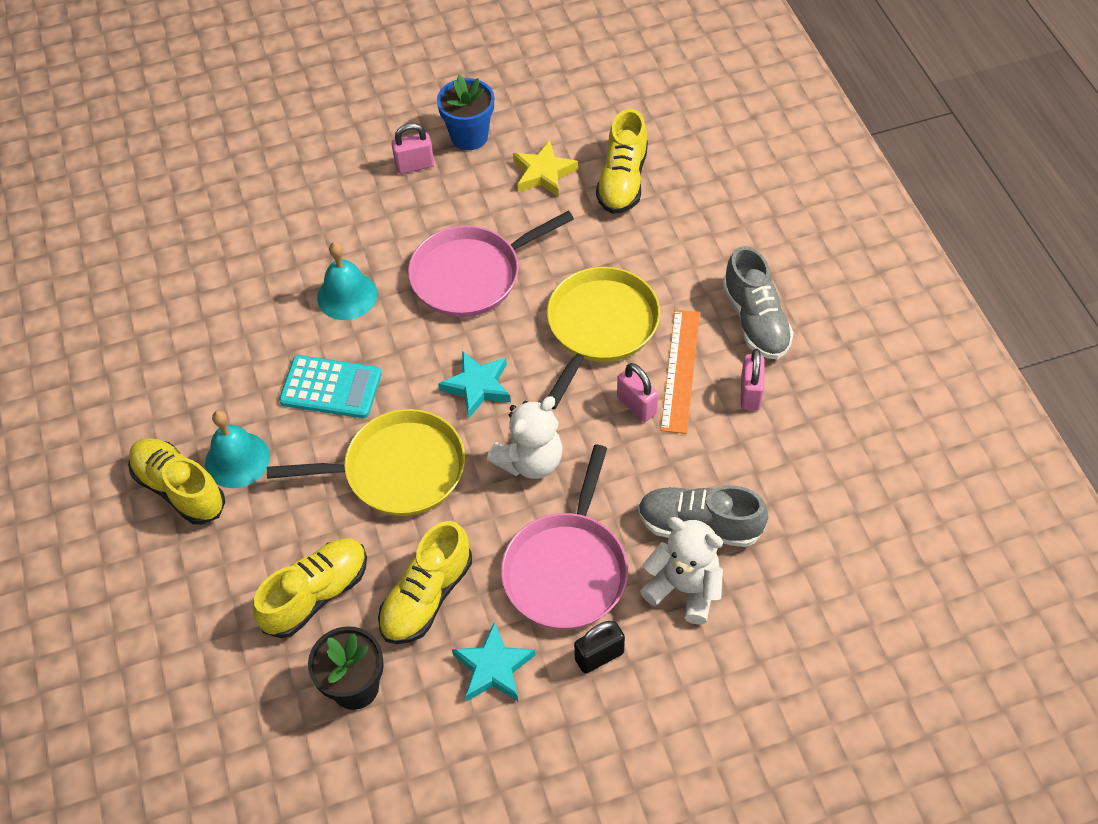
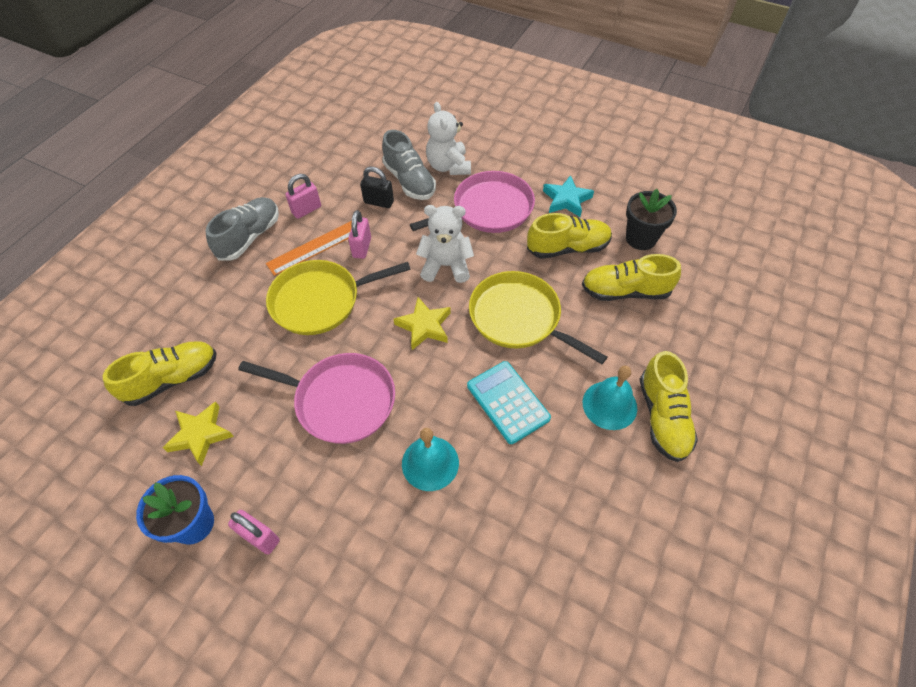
camera: 135 degrees left, 0 degrees up
turquoise star [438,351,511,418] -> yellow star [394,297,451,350]
black padlock [574,621,625,674] -> black padlock moved to [360,167,394,208]

